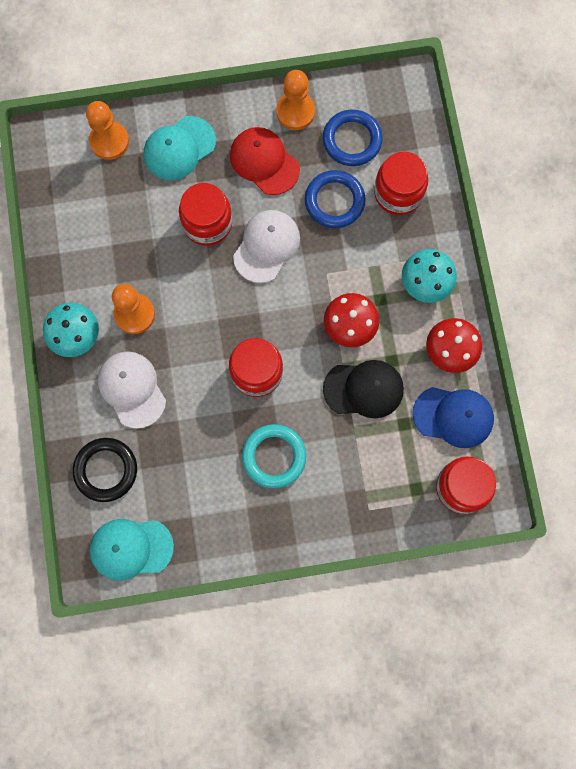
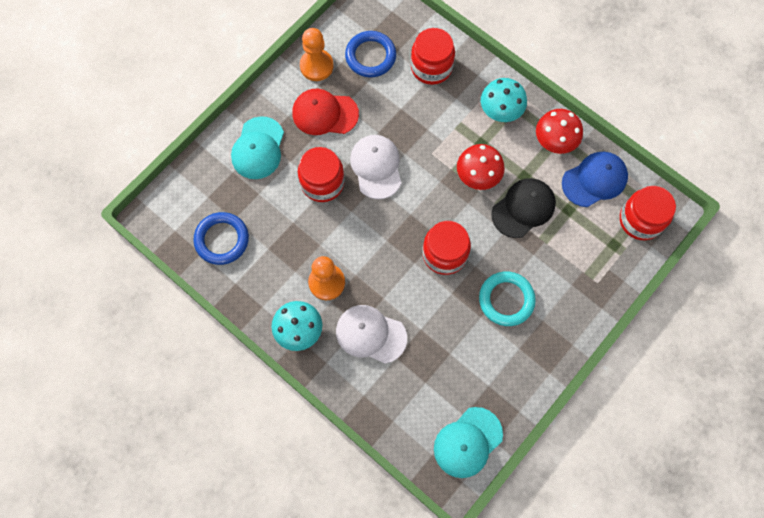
camera: 40 degrees left, 5 degrees down
black ring [73,438,137,502] -> none
orange pawn [86,101,129,160] -> none
blue ring [305,170,366,228] -> blue ring moved to [193,212,249,265]

